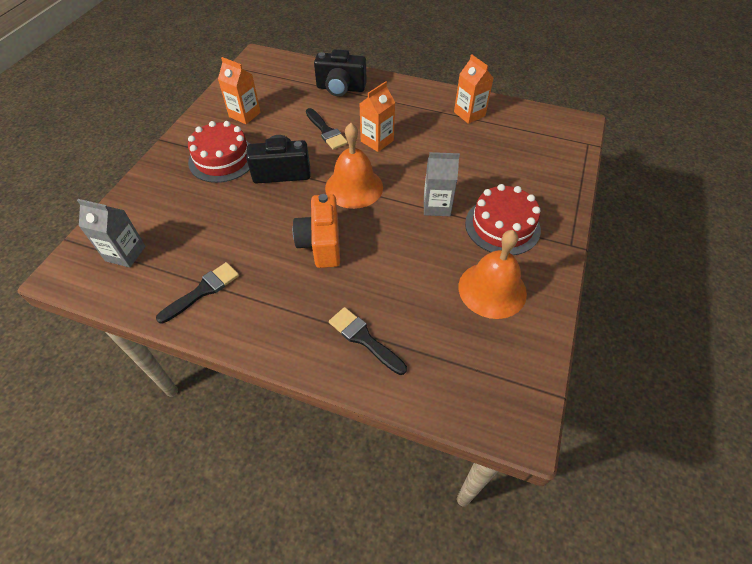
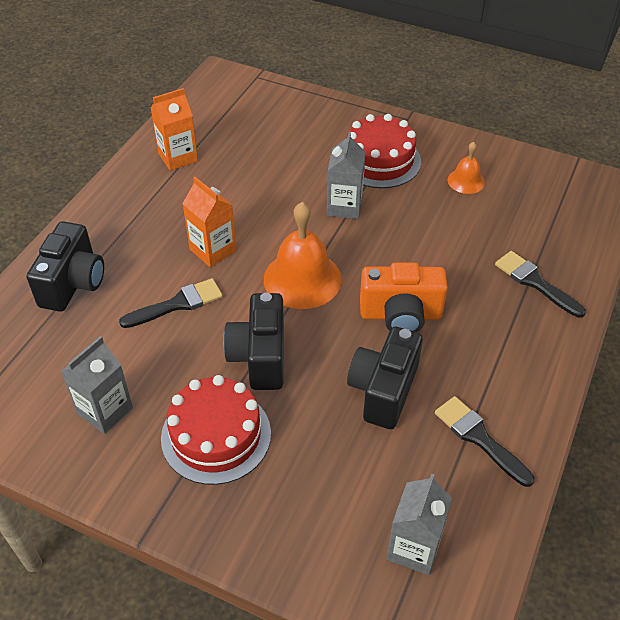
camera: 85 degrees left, 5 degrees down
orange carton [218,57,261,124] -> grey carton [61,336,133,434]
black brush [329,307,407,375] -> black brush turned 90 degrees clockwise [495,251,586,318]
orange bell [458,230,527,319] -> orange bell [448,142,485,194], size x0.53
none -> black camera [347,327,423,429]

